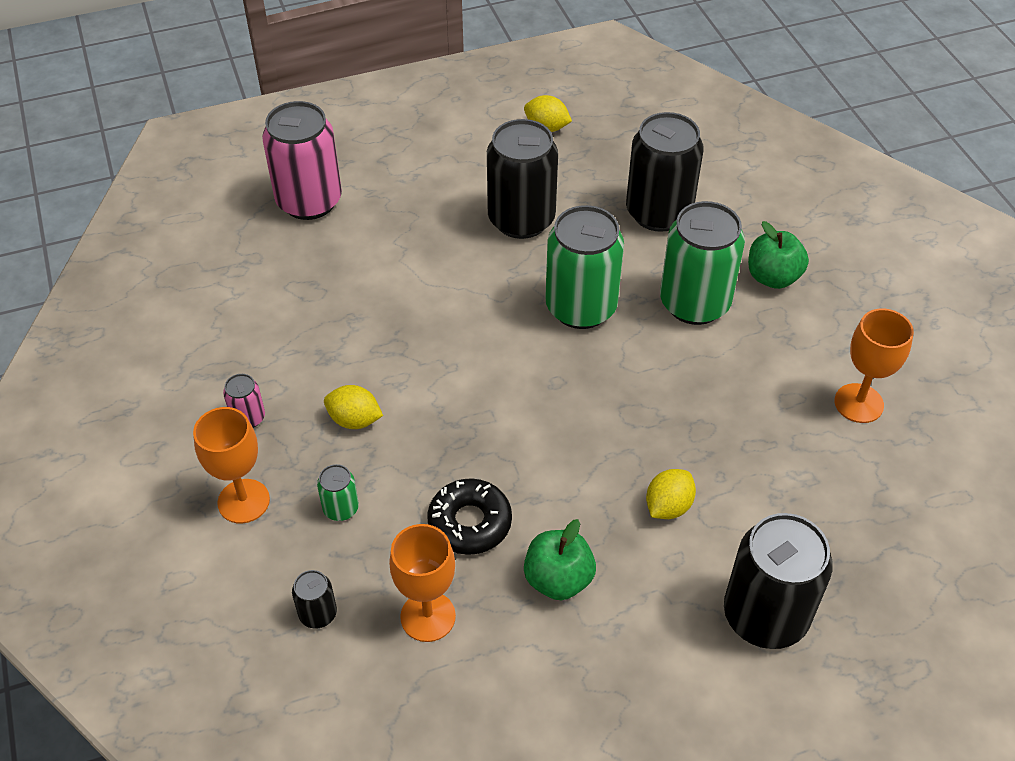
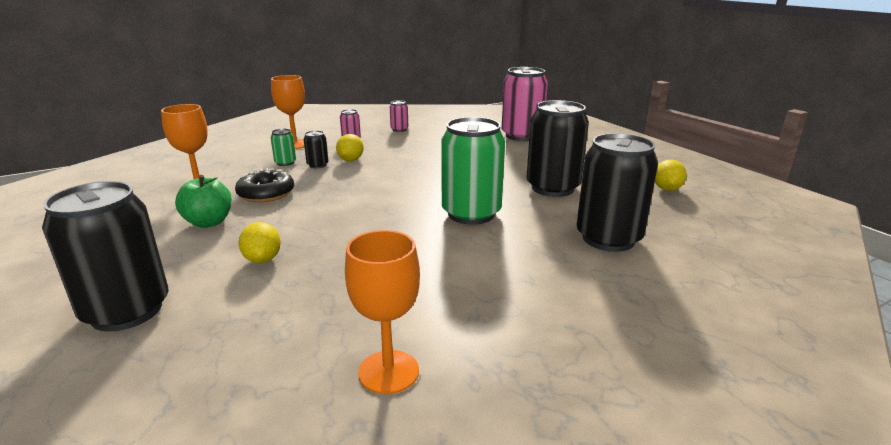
camera: 80 degrees right, 25 degrees down
black can [292,570,337,629] -> black can moved to [304,130,328,168]
yellow lemon [646,469,696,519] -> yellow lemon turned 45 degrees clockwise [238,222,281,263]
green can [660,201,745,325] -> none
green apple [748,221,809,289] -> none
none -> pink can [390,100,408,132]

